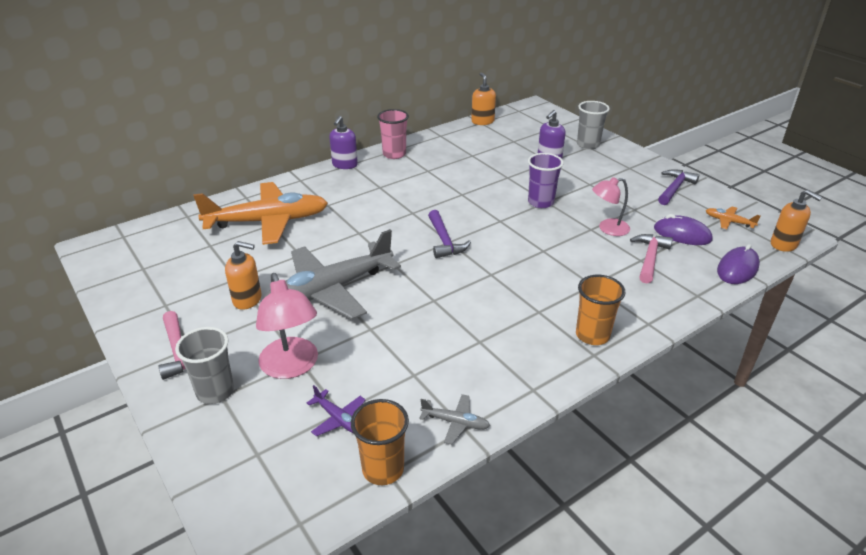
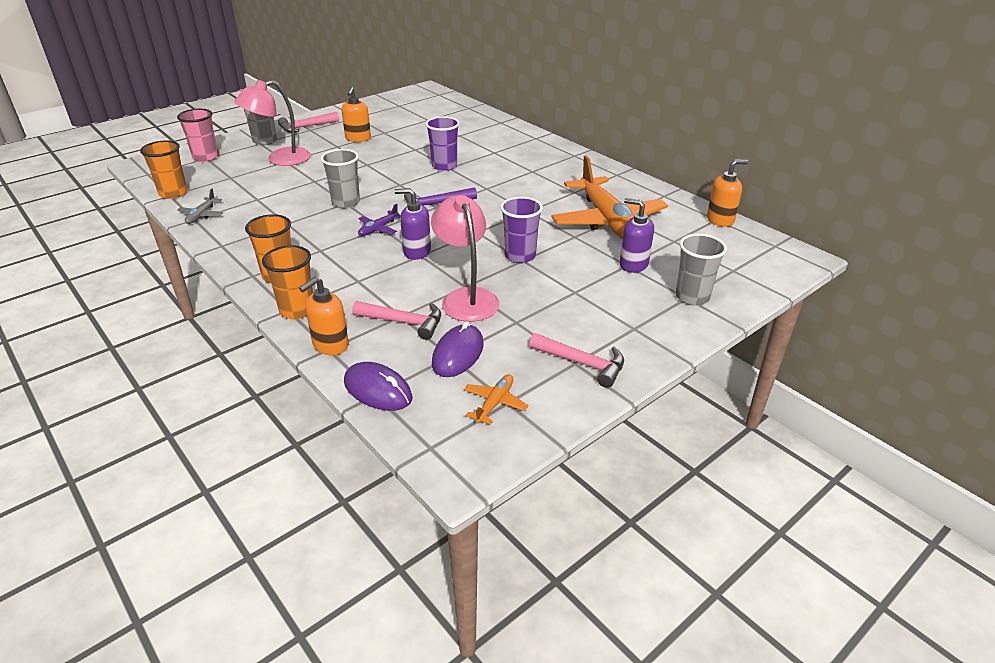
camera: 85 degrees right, 0 degrees up
orange plane [193,182,328,245] -> orange plane moved to [551,155,668,239]
grey plane [264,229,401,320] -> none
purple plane [307,385,366,436] -> purple plane moved to [358,204,401,236]
purple soap dispenser [329,116,358,169] -> purple soap dispenser moved to [395,188,431,260]
pink cup [377,109,409,159] -> pink cup moved to [177,109,219,162]
pink lamp [592,177,630,236] -> pink lamp [431,195,499,322], size x1.51
purple hammer [658,169,699,205] -> pink hammer [529,333,624,388]
orange soap dispenser [771,190,822,252] -> orange soap dispenser moved to [299,277,349,355]
none -> orange cup [262,245,313,319]
none -> grey cup [321,149,360,208]
none -> purple cup [425,116,460,171]

